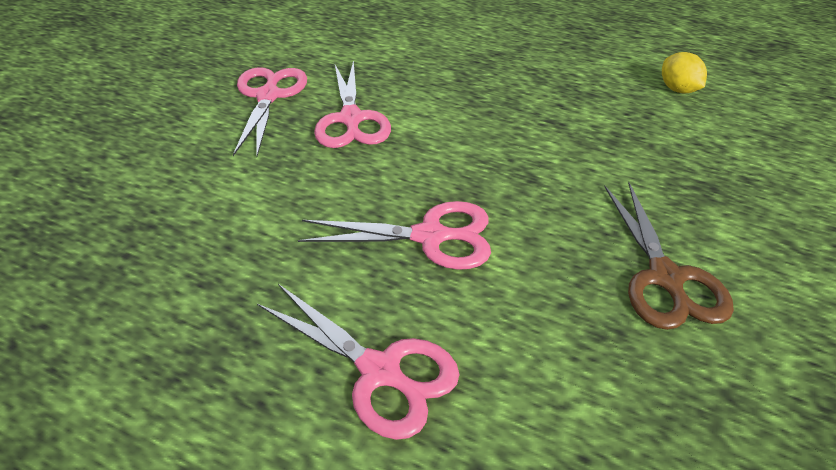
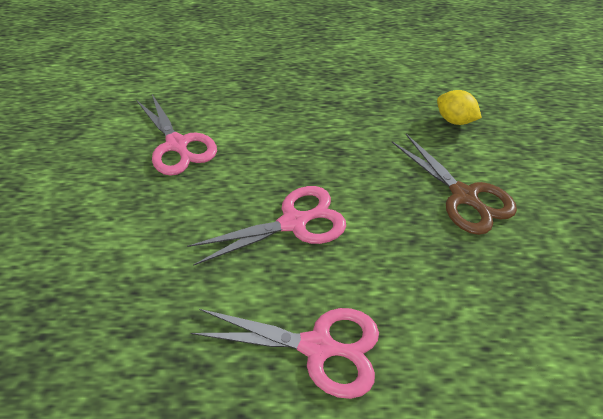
camera: 25 degrees left, 5 degrees up
pink scissors [233,67,307,157] -> none
yellow lemon [662,52,707,94] -> yellow lemon moved to [437,90,482,125]

